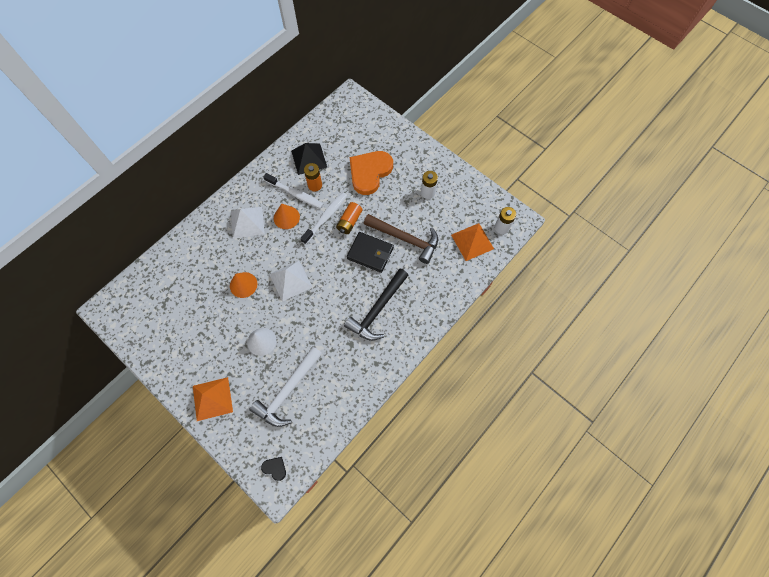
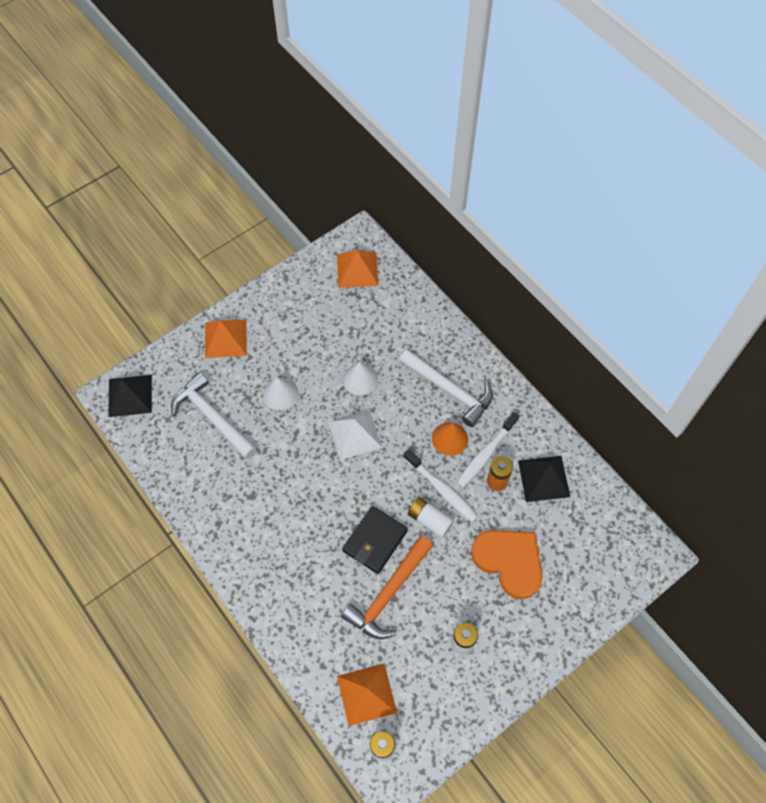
camera: 100 degrees right, 5 degrees down
orange cone [230,272,257,298] -> white cone [343,362,378,395]
white pyramid [231,207,265,239] -> white hammer [399,349,493,427]
black heart [261,457,286,481] -> black pyramid [108,375,152,417]
orange battery [336,202,362,234] -> white battery [408,497,454,538]
black hammer [344,269,409,341] -> none
brown hammer [364,214,438,264] -> orange hammer [341,536,433,639]
none -> orange pyramid [337,250,379,288]

